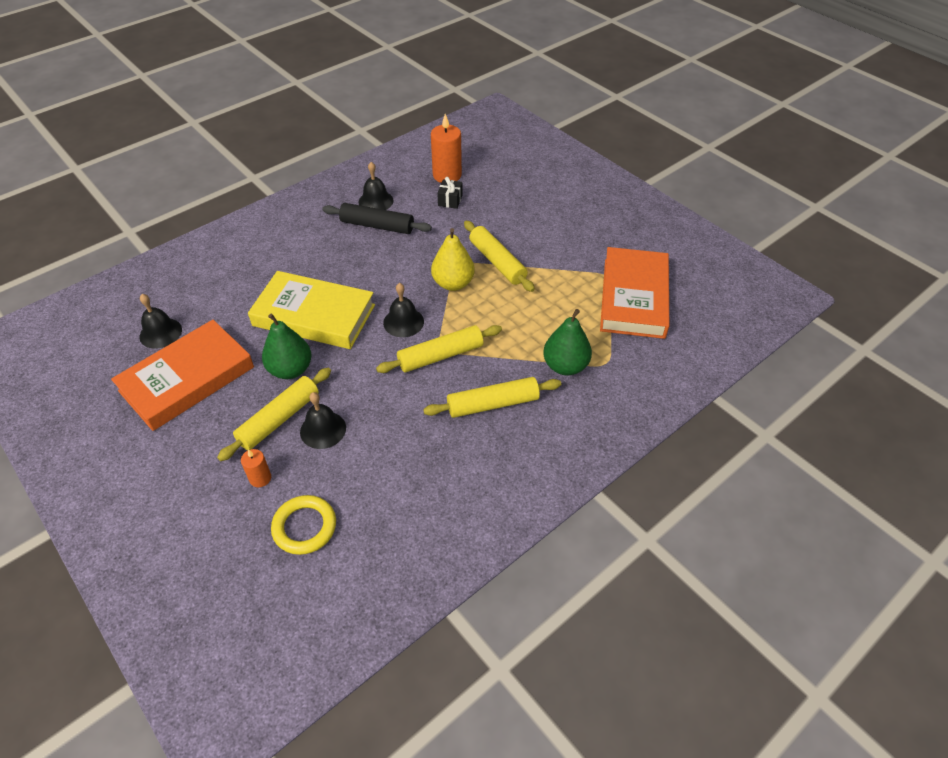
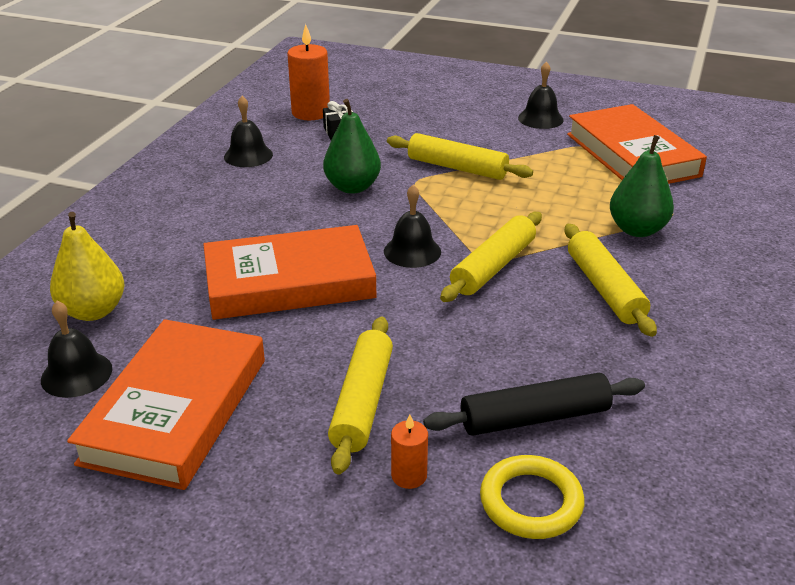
camera: 30 degrees left, 15 degrees down
yellow book [248,271,375,349] -> orange book [203,225,377,320]
green pear [262,314,312,379] -> green pear moved to [323,99,381,194]
black bell [300,392,346,449] -> black bell moved to [518,61,564,129]
black rolling pin [322,203,432,234] -> black rolling pin moved to [423,373,645,436]
yellow rolling pin [423,377,561,418] -> yellow rolling pin turned 60 degrees counterclockwise [565,224,657,337]
yellow pear [431,228,475,291] -> yellow pear moved to [50,212,124,321]

